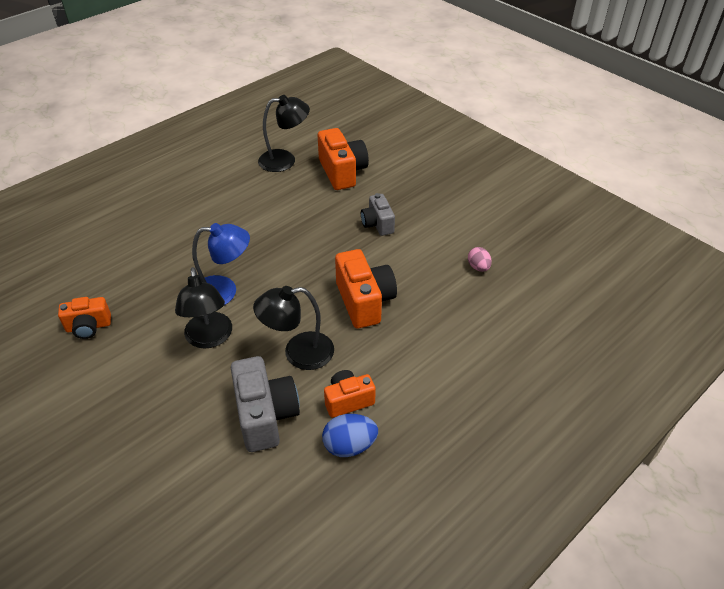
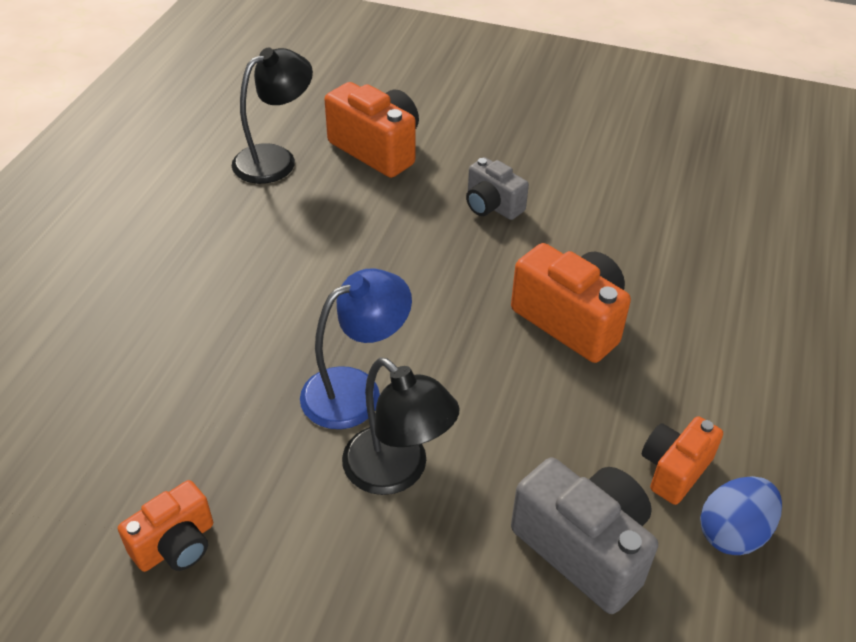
camera: 30 degrees left, 0 degrees up
black lamp [253,286,334,370] -> none
pink egg [468,247,492,272] -> none

